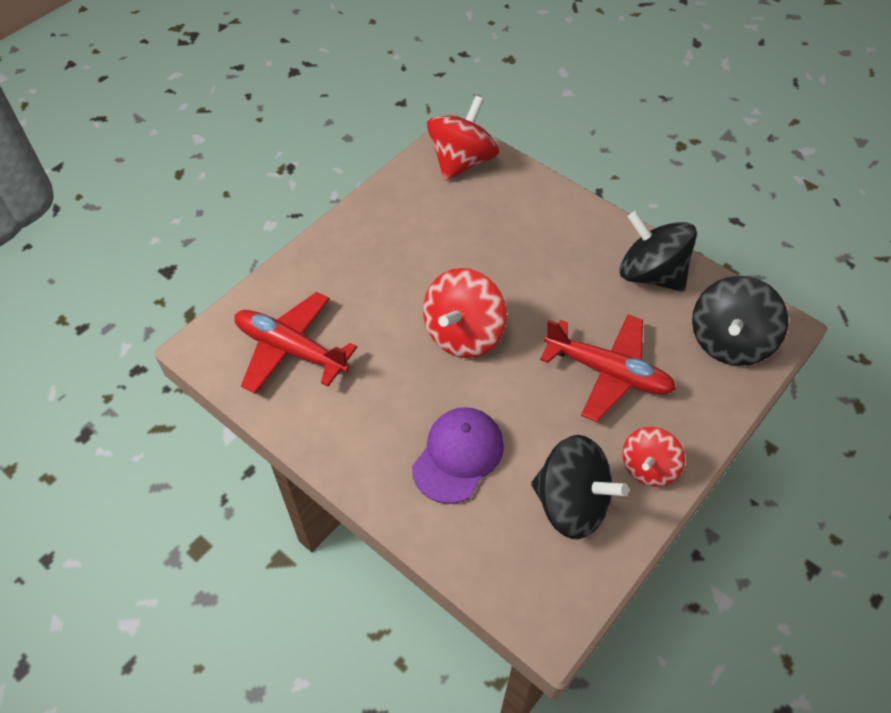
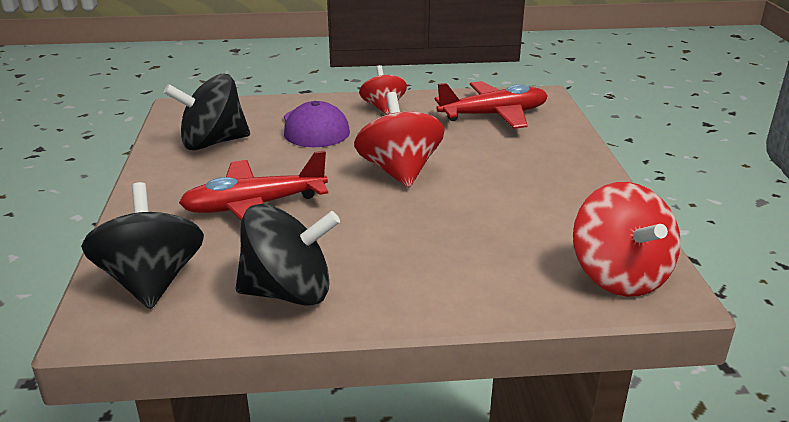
camera: 135 degrees right, 25 degrees down
red spinning top [622,427,685,487] -> red spinning top moved to [359,65,407,115]

